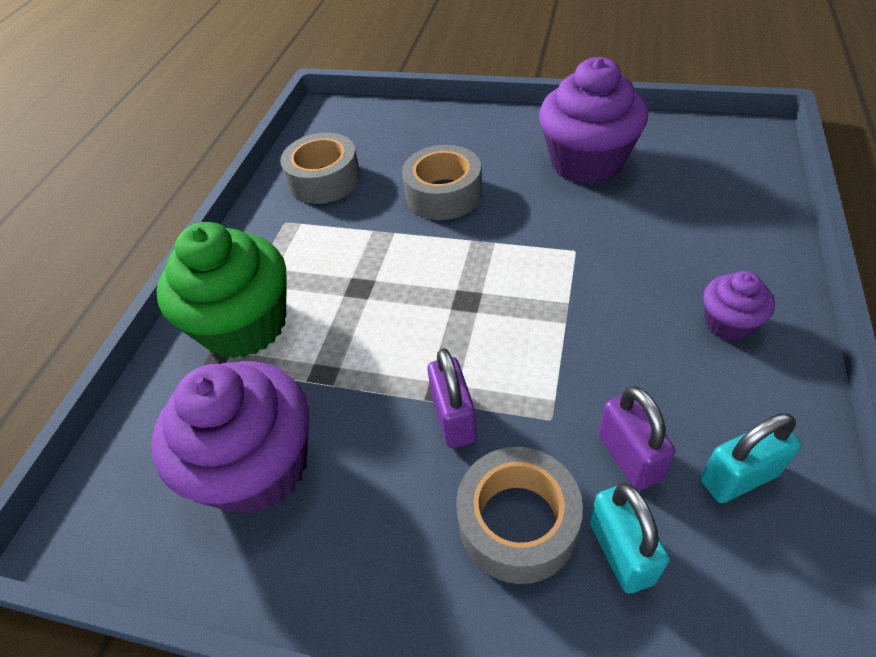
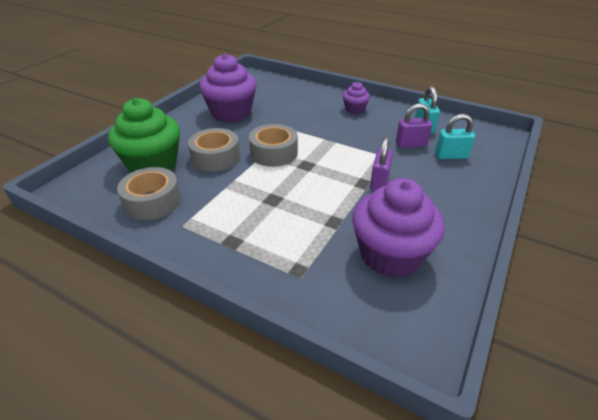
camera: 80 degrees left, 10 degrees down
green cupcake [156,222,287,359] -> green cupcake moved to [108,98,180,173]
purple padlock [427,348,477,448] -> purple padlock turned 75 degrees counterclockwise [370,137,393,191]
grey tape [456,447,583,584] -> grey tape moved to [249,124,298,167]

